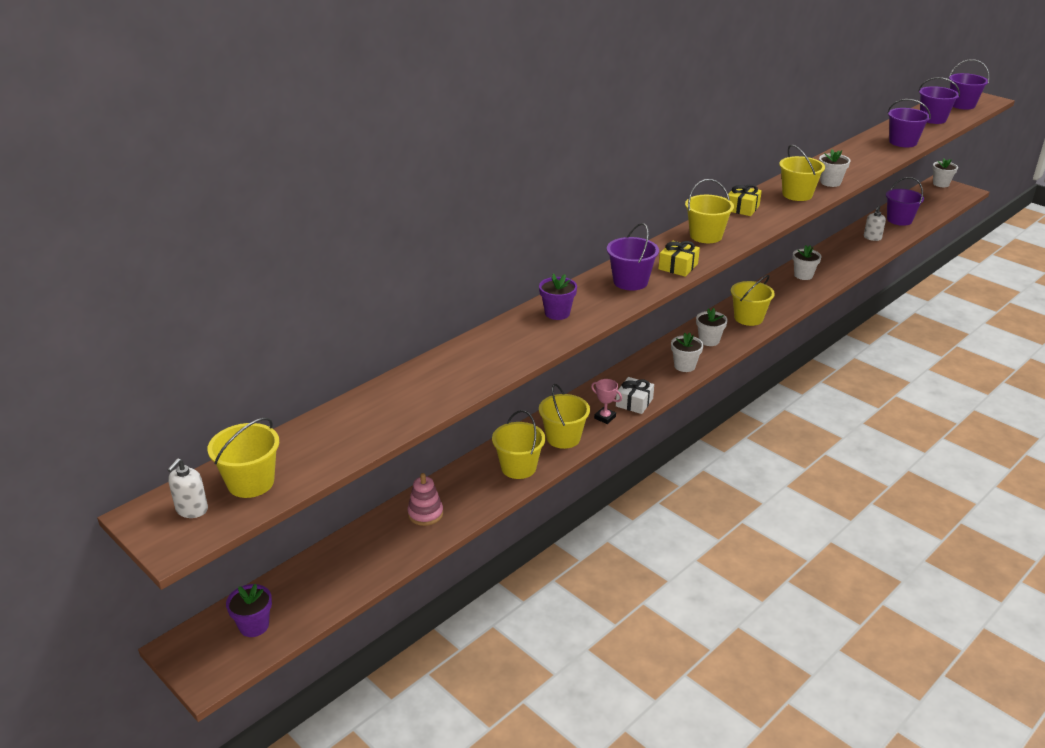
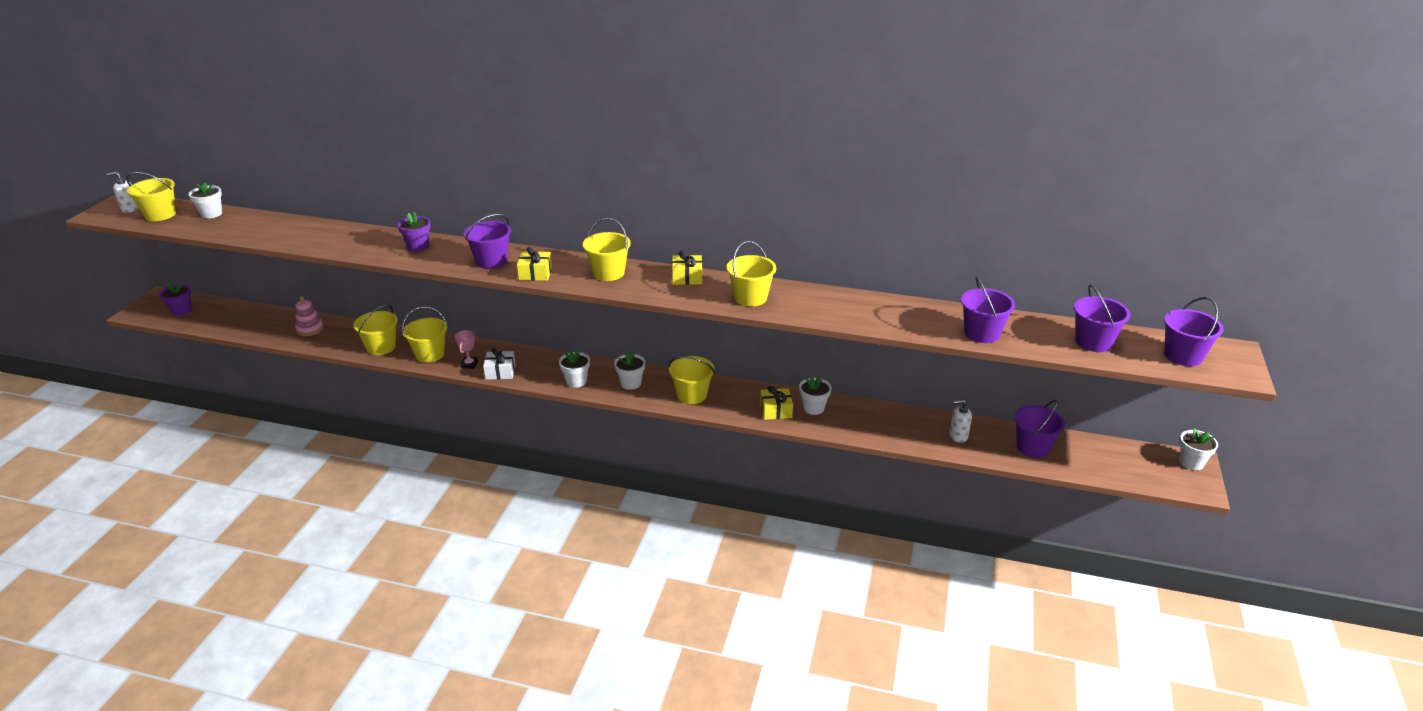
camera: 60 degrees right, 0 degrees up
white flower pot [819,150,851,187] -> white flower pot moved to [188,183,222,219]
none -> yellow gift [760,386,793,420]

